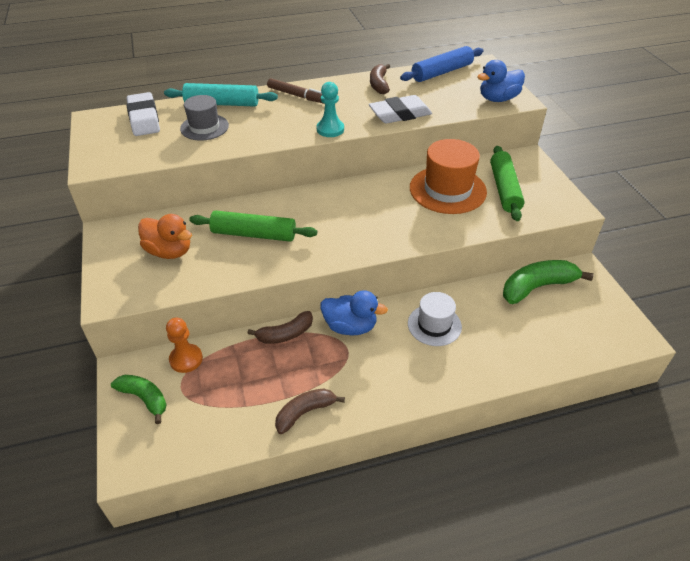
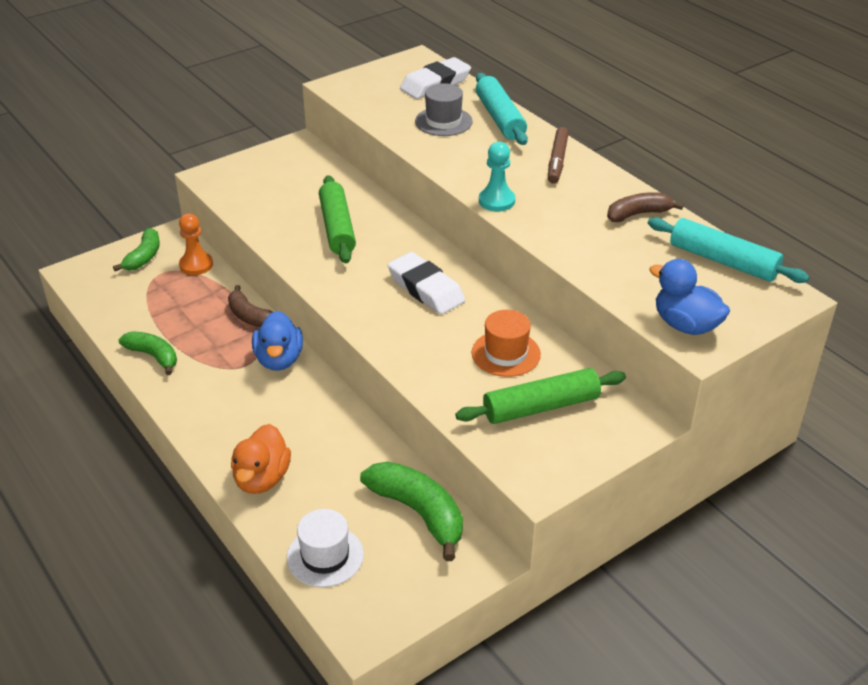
camera: 70 degrees right, 5 degrees down
orange duck [138,214,192,259] -> orange duck moved to [231,424,291,494]
brown banana [275,389,345,434] -> green banana [119,331,177,375]
white eraser [369,95,432,124] -> white eraser moved to [388,252,465,314]
blue rolling pin [400,46,483,82] -> turquoise rolling pin [648,217,809,283]
white hat [408,292,462,346] -> white hat moved to [287,509,364,587]
orange hat [410,139,487,214] -> orange hat [472,310,541,377], size x0.63

